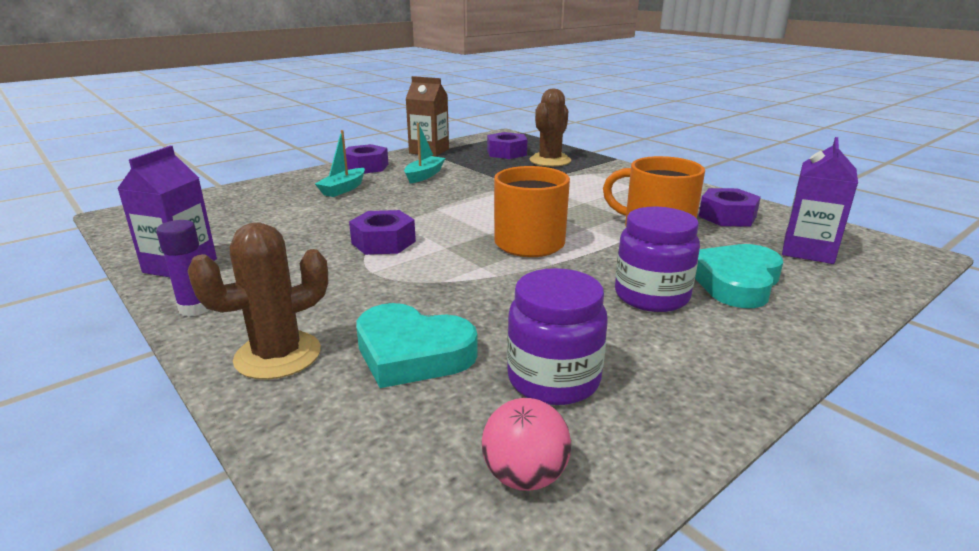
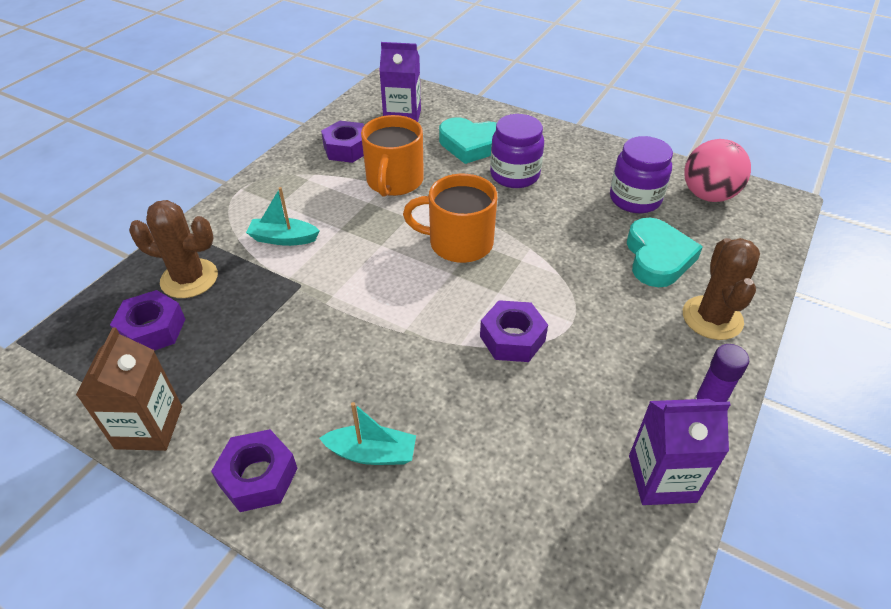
camera: 110 degrees left, 20 degrees up
brown cactus [187,222,328,380] -> brown cactus turned 60 degrees clockwise [683,238,760,340]
turquoise boat [404,123,445,183] -> turquoise boat moved to [246,187,320,246]
pink ball [482,398,571,491] -> pink ball [684,139,751,202], size x1.54

